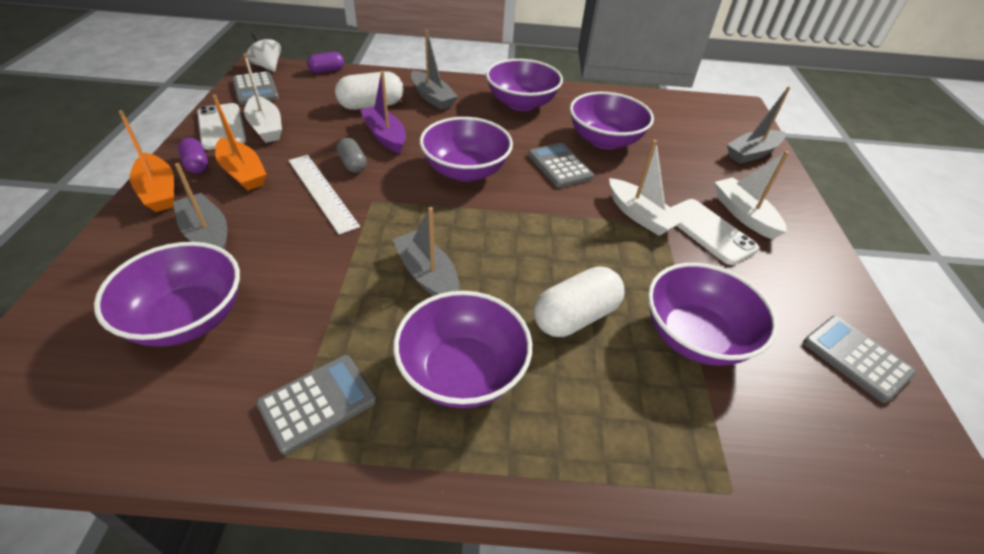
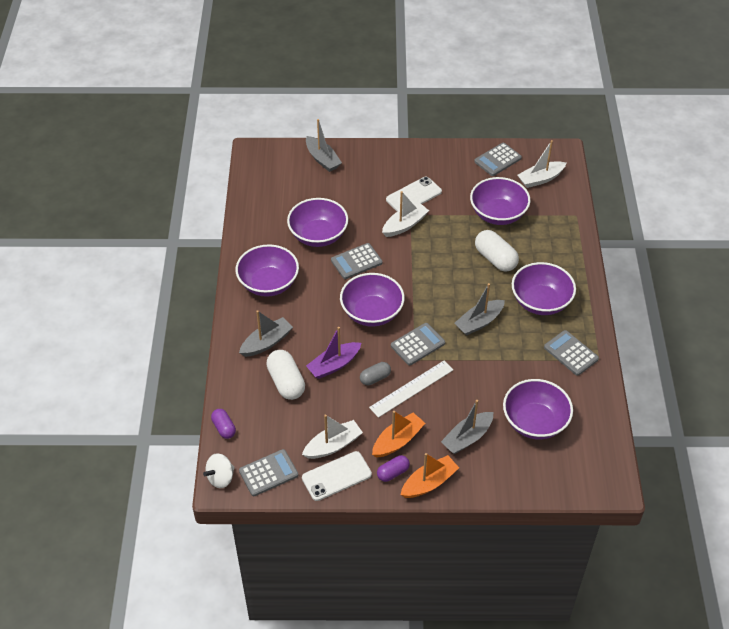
camera: 90 degrees left, 5 degrees up
white boat [715,151,789,239] -> white boat moved to [517,140,566,188]
none -> grey calculator [391,323,445,365]

